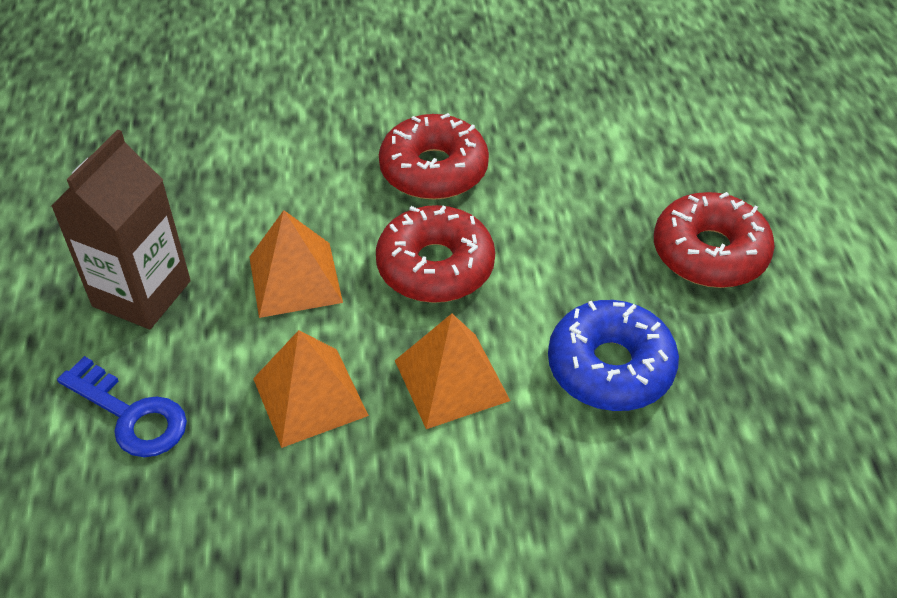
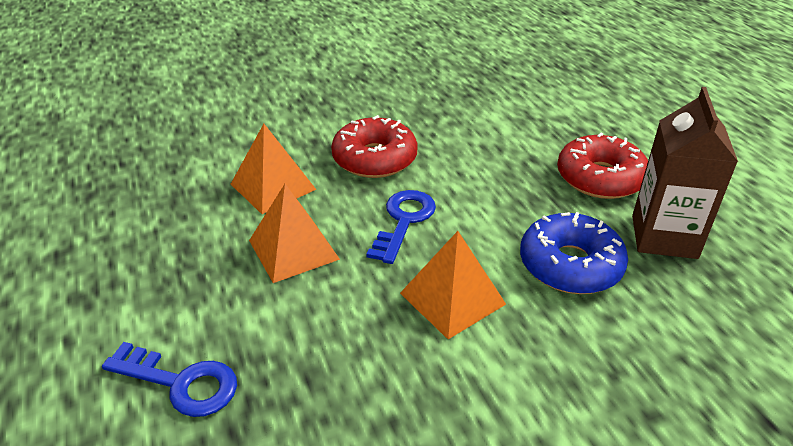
camera: 15 degrees left, 10 degrees down
brown carton [51,129,191,329] -> brown carton moved to [632,87,738,259]
orange pyramid [253,330,369,448] -> orange pyramid moved to [231,124,317,214]
red donut [376,205,495,303] -> blue key [366,190,436,264]

